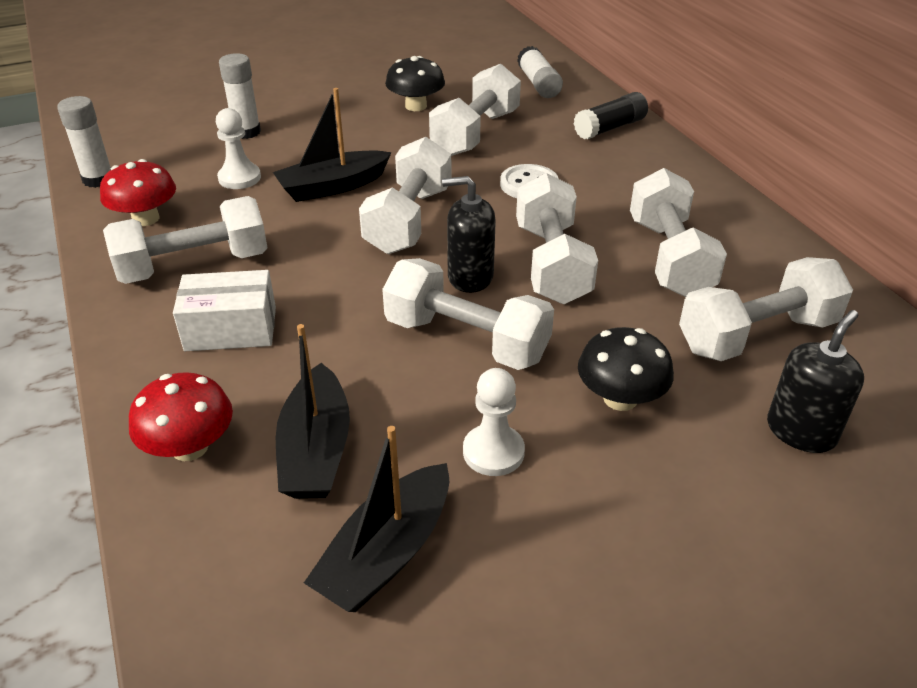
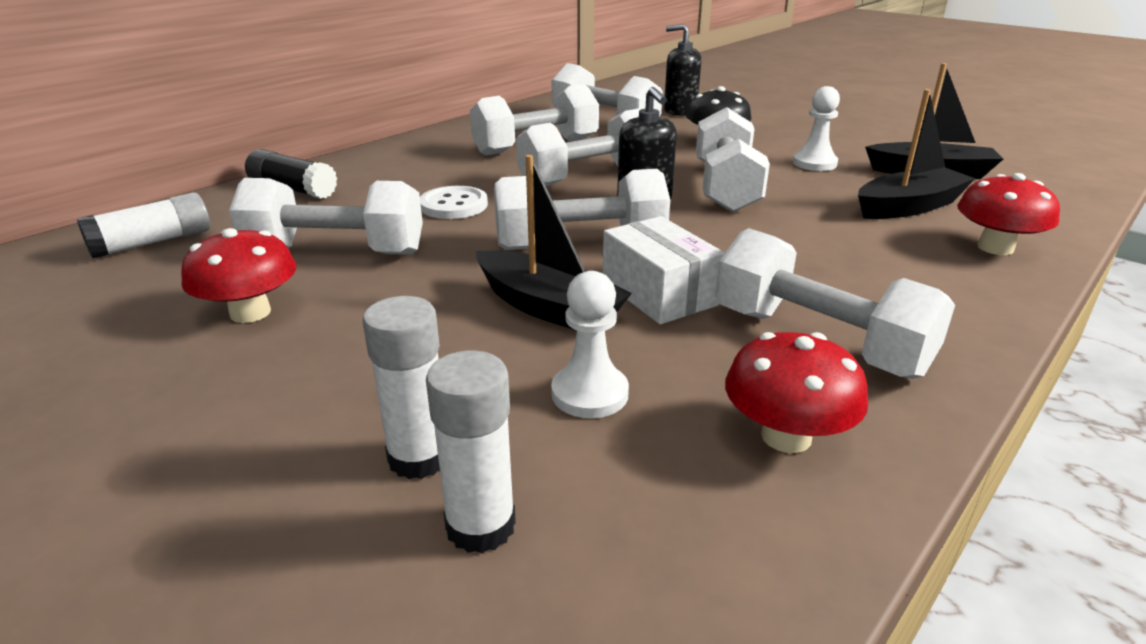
camera: 115 degrees left, 10 degrees down
white glue stick [57,96,111,188] -> white glue stick moved to [426,351,516,553]
white box [173,270,276,351] -> white box moved to [603,216,725,324]
black mushroom [385,56,445,111] -> red mushroom [181,228,297,323]

